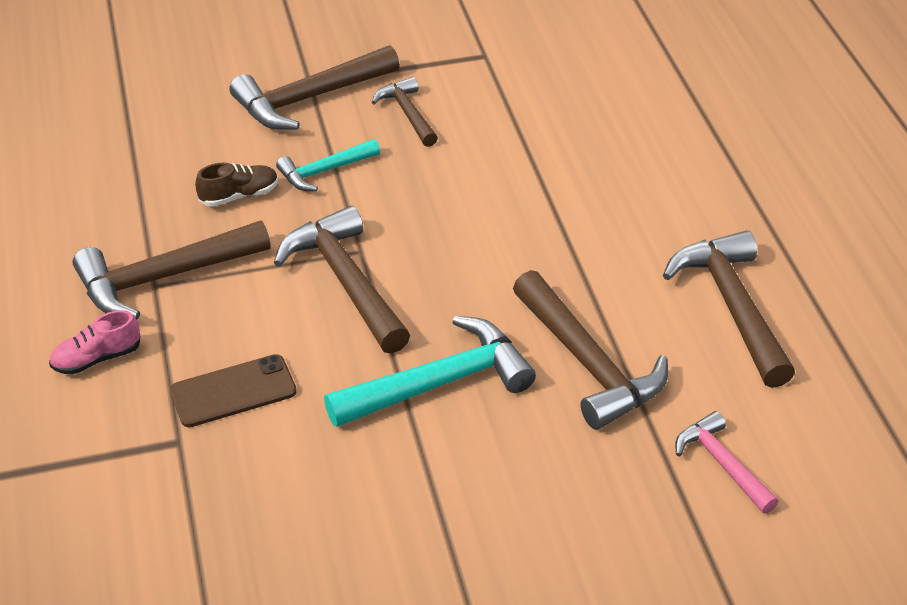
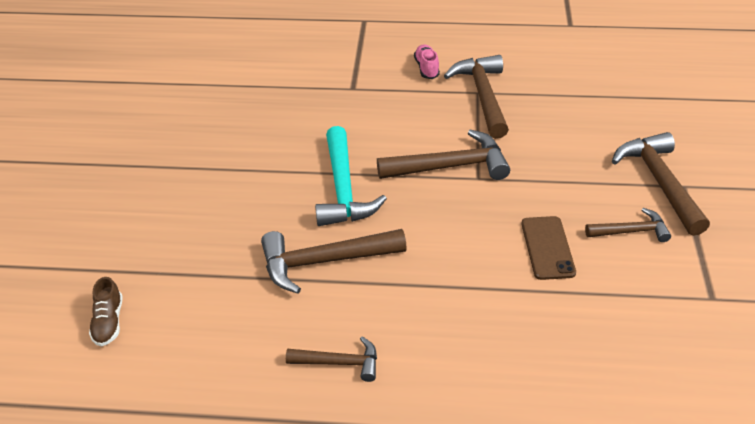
camera: 110 degrees right, 0 degrees up
brown phone [170,354,297,427] -> brown phone moved to [521,216,576,280]
brown shoe [195,163,278,207] -> brown shoe moved to [89,277,123,346]
turquoise hammer [276,139,380,191] -> none
brown hammer [663,231,795,388] -> brown hammer [286,336,377,382], size x0.58
pink hammer [675,411,779,514] -> none

